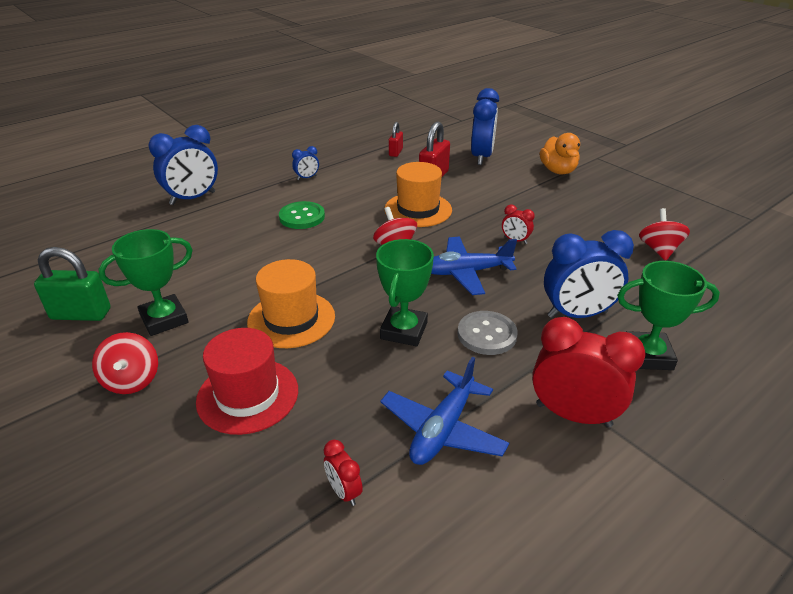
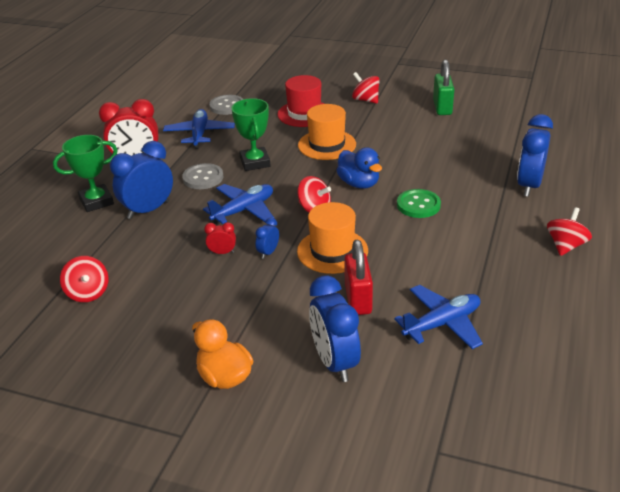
camera: 150 degrees right, 0 degrees up
green padlock [34,247,111,321] -> green padlock turned 60 degrees counterclockwise [433,59,454,115]
green trophy [98,229,193,336] -> none
blue clock [292,146,319,180] -> blue clock moved to [256,218,279,259]
red clock [324,440,363,506] -> grey button [209,95,243,115]
red padlock [389,122,403,157] -> blue plane [394,285,483,349]
none -> blue duck [336,147,382,189]
none -> red spinning top [547,207,592,256]

